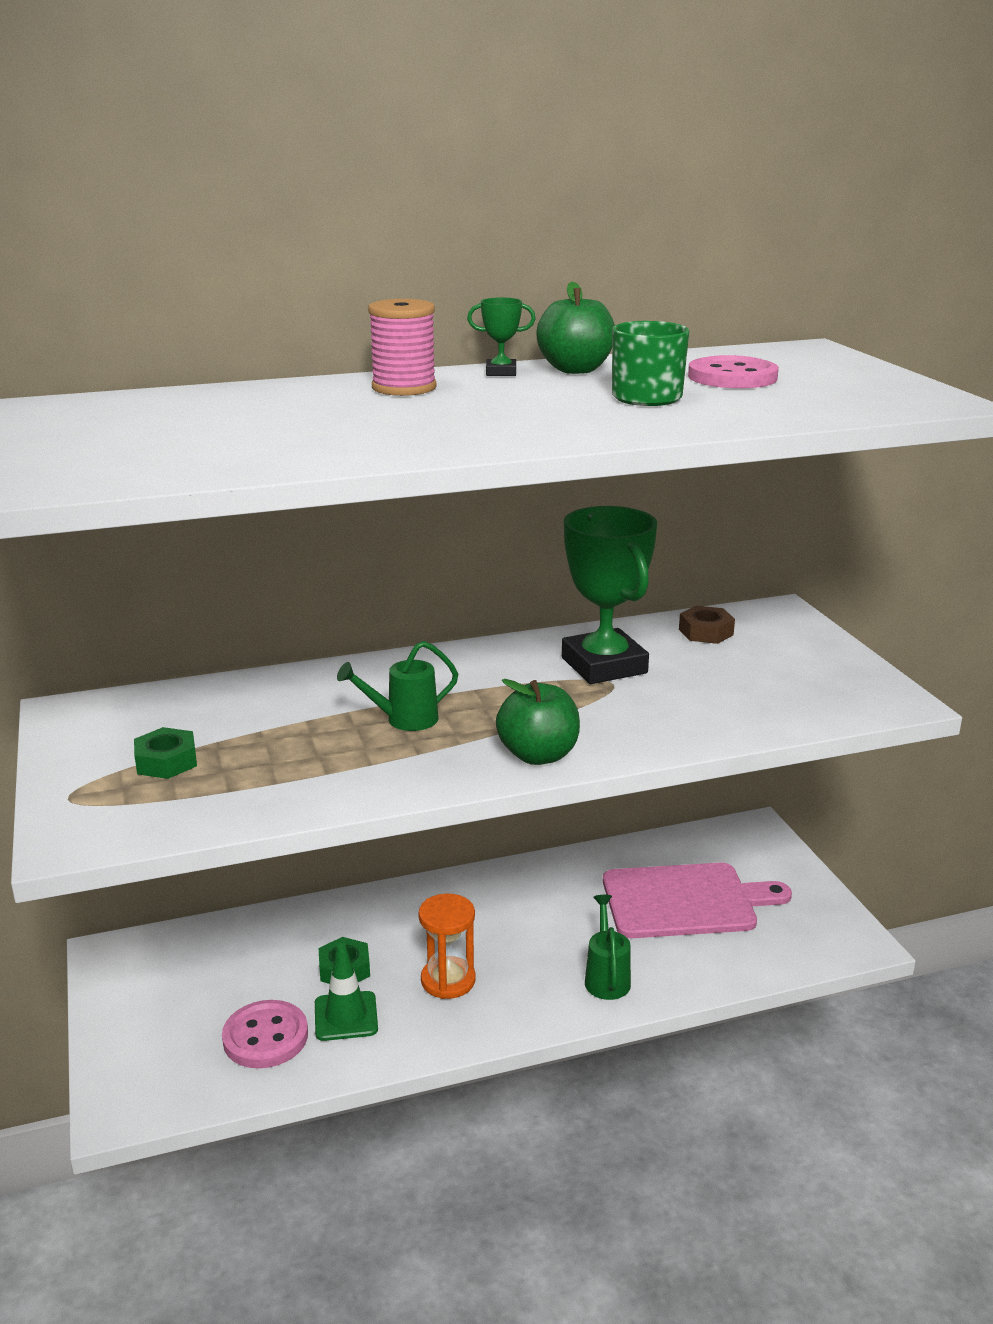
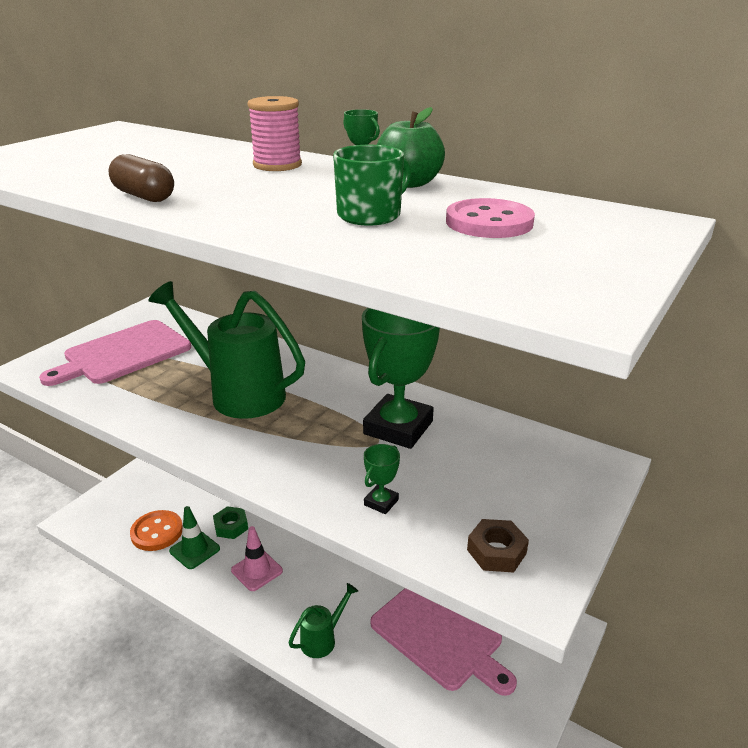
camera: 50 degrees right, 5 degrees up
green nut [134,727,197,779] -> pink cutting board [39,320,191,386]
pink button [222,1000,308,1068] -> orange button [130,510,183,551]
green watering can [337,641,458,731] -> green watering can [148,281,305,419], size x2.06
orange hourglass [418,894,476,999] -> pink traffic cone [231,526,283,591]
green apple [496,679,580,765] -> none
brown nut [679,606,735,644] -> brown nut moved to [467,519,529,572]
none -> brown capsule [109,154,174,202]
none -> green trophy [364,444,400,514]

